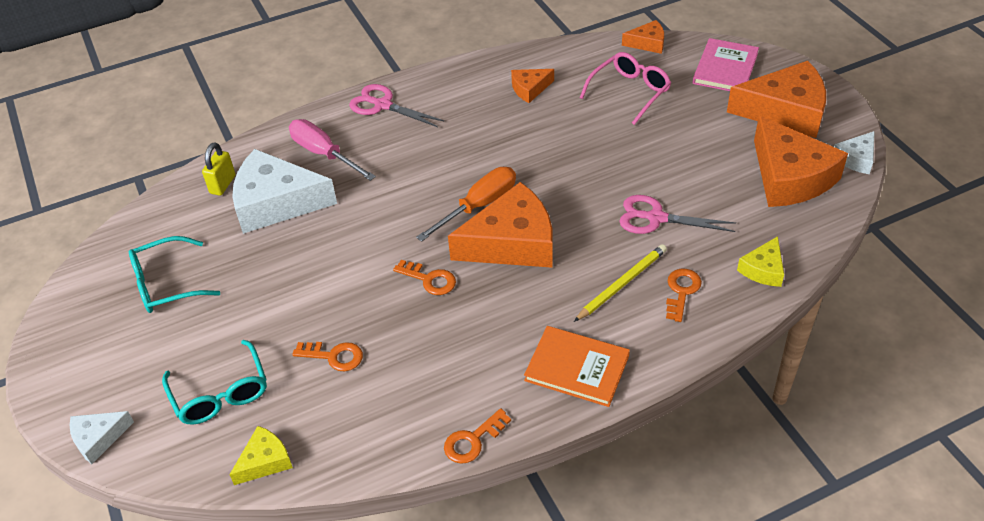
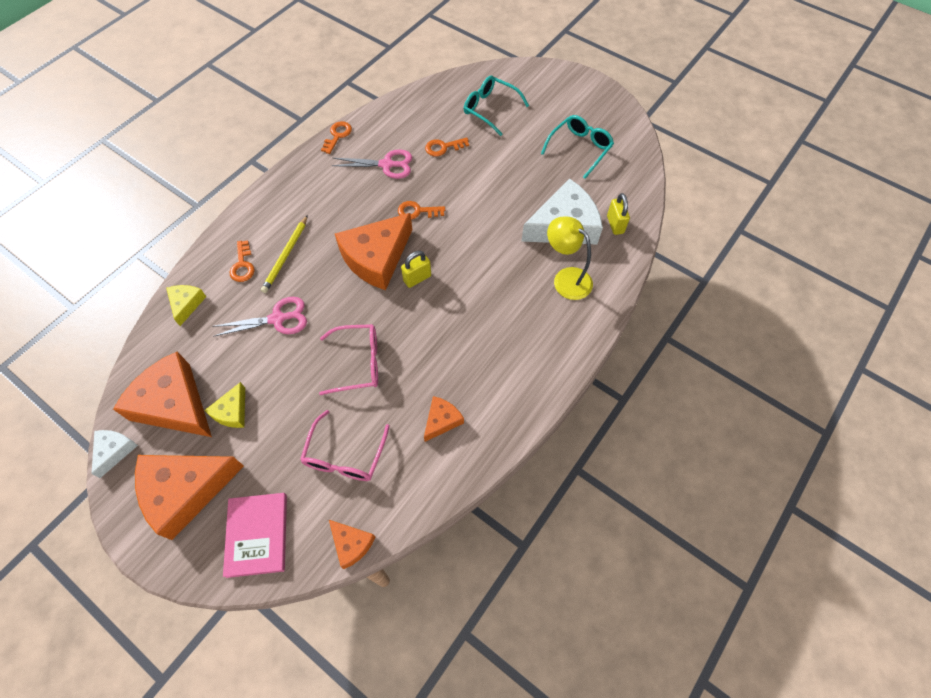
camera: 150 degrees right, 15 degrees up
white cheese [70,411,134,464] -> none
yellow cheese [229,426,293,485] -> yellow cheese moved to [204,382,245,428]
pink screwdriver [289,119,376,181] -> yellow lamp [547,217,593,300]
pink scissors [349,84,444,127] -> pink scissors moved to [331,149,412,179]
orange screwdriver [416,167,516,242] -> yellow padlock [401,251,431,288]
orange book [524,326,630,407] -> none
orange cheese [622,20,664,54] -> orange cheese turned 105 degrees counterclockwise [329,520,375,569]
none -> pink glasses [319,324,378,395]

